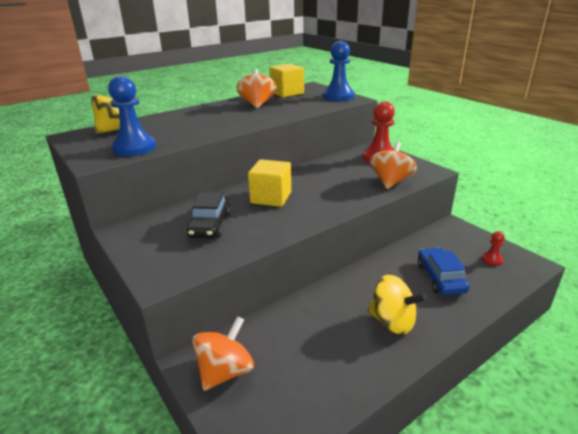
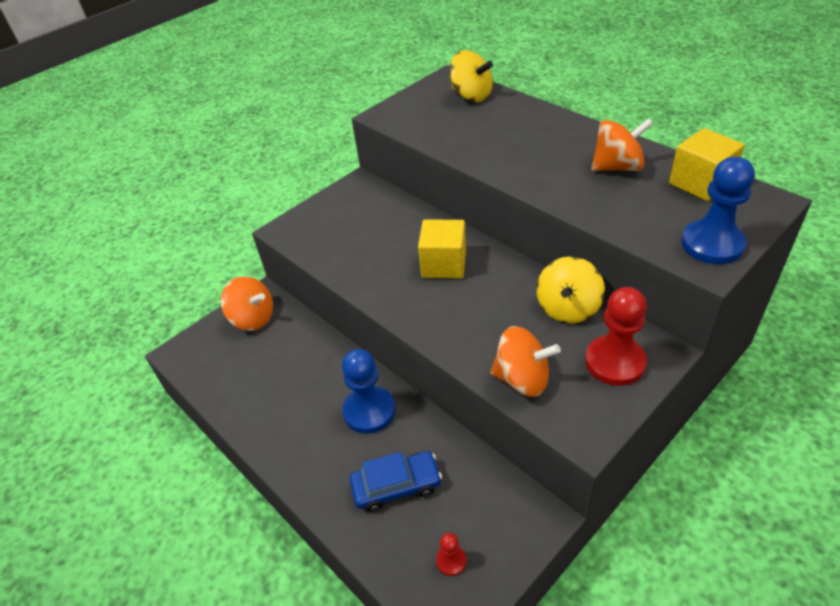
camera: 85 degrees right, 15 degrees up
blue pawn [108,76,156,156] -> blue pawn moved to [342,349,395,434]
black car [186,192,230,239] -> none
yellow spinning top [368,274,427,335] -> yellow spinning top moved to [536,256,605,324]

